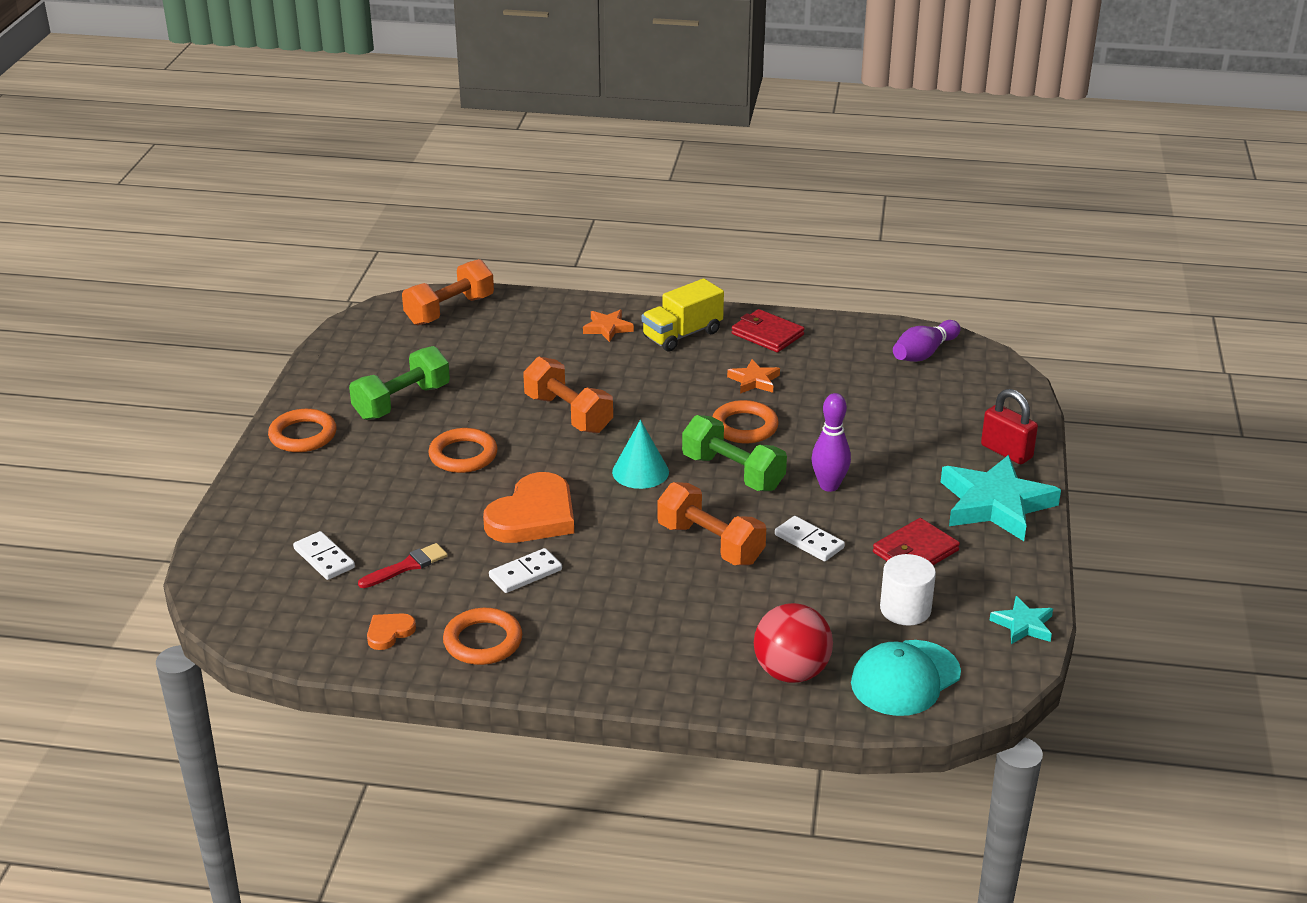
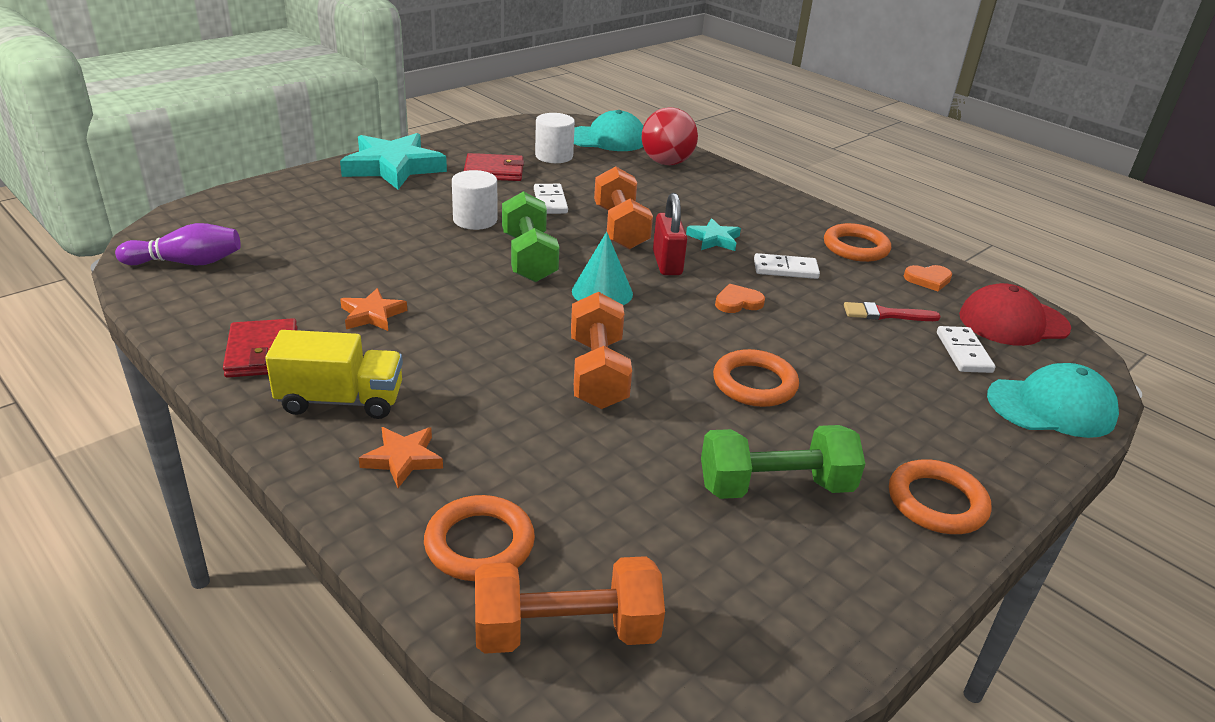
camera: 145 degrees left, 0 degrees up
orange heart [483,472,574,543] -> orange heart [715,284,765,313], size x0.47
orange ring [712,400,779,443] -> orange ring moved to [424,495,535,581]
purple bowling pin [812,393,851,492] -> white cylinder [452,170,498,230]
red padlock [981,389,1038,464] -> red padlock moved to [653,193,687,275]
turquoise star [989,596,1053,644] -> turquoise star moved to [686,218,741,251]
none -> red cap [959,283,1071,346]
none -> turquoise cap [987,363,1119,438]

